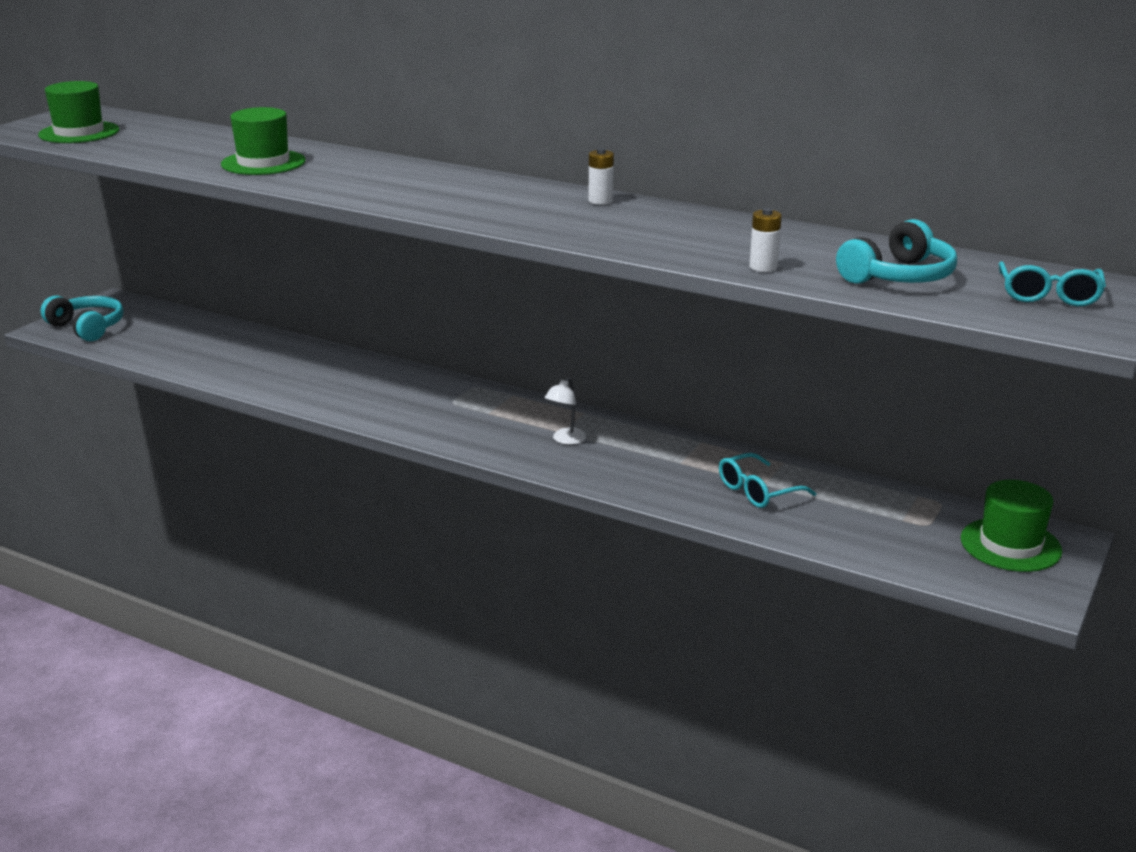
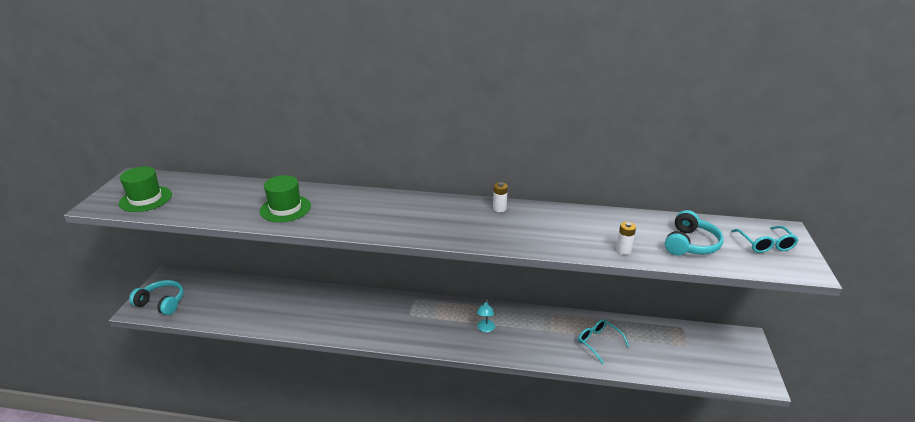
camera: 20 degrees left, 5 degrees up
white lamp [545,377,587,445] -> turquoise lamp [477,299,495,332]
turquoise glasses [719,453,816,508] -> turquoise glasses turned 105 degrees clockwise [578,319,630,364]
green hat [961,480,1062,572] -> none

